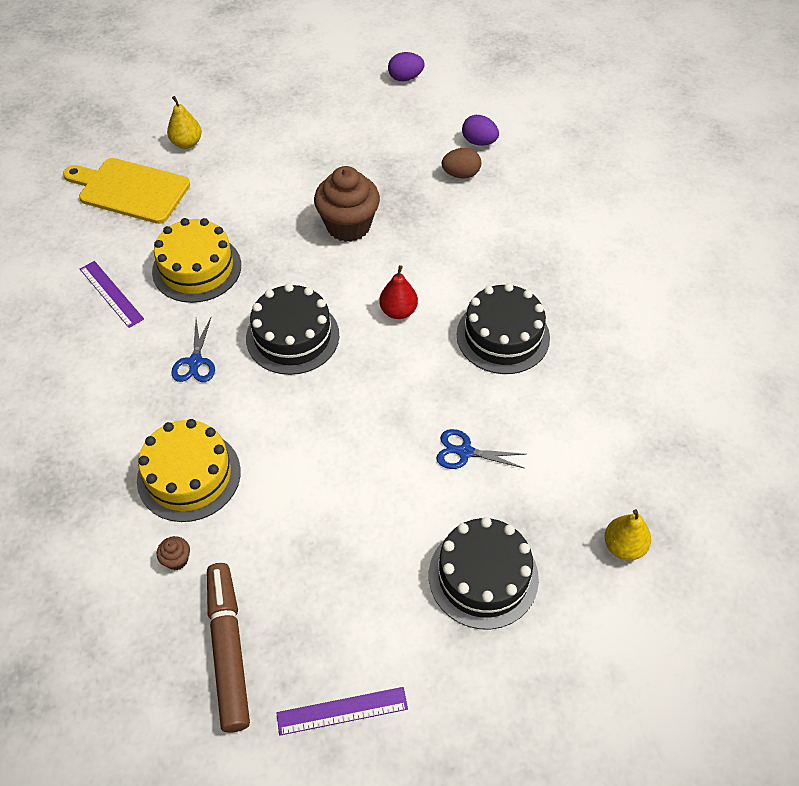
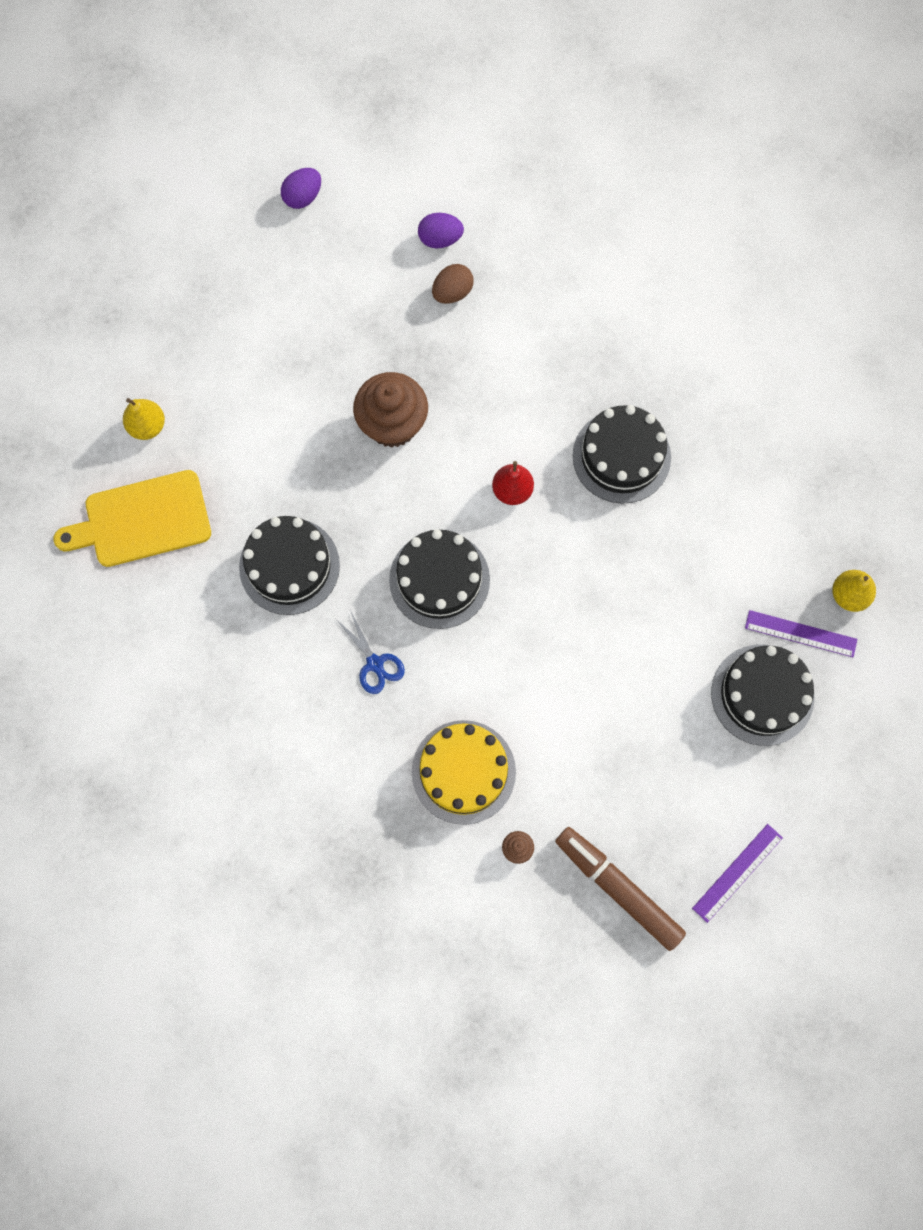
camera: 35 degrees left, 20 degrees up
purple ruler [80,261,144,328] -> purple ruler moved to [745,610,858,657]
yellow cake [152,218,241,303] -> black cake [239,516,340,615]
blue scissors [436,429,525,469] -> none

